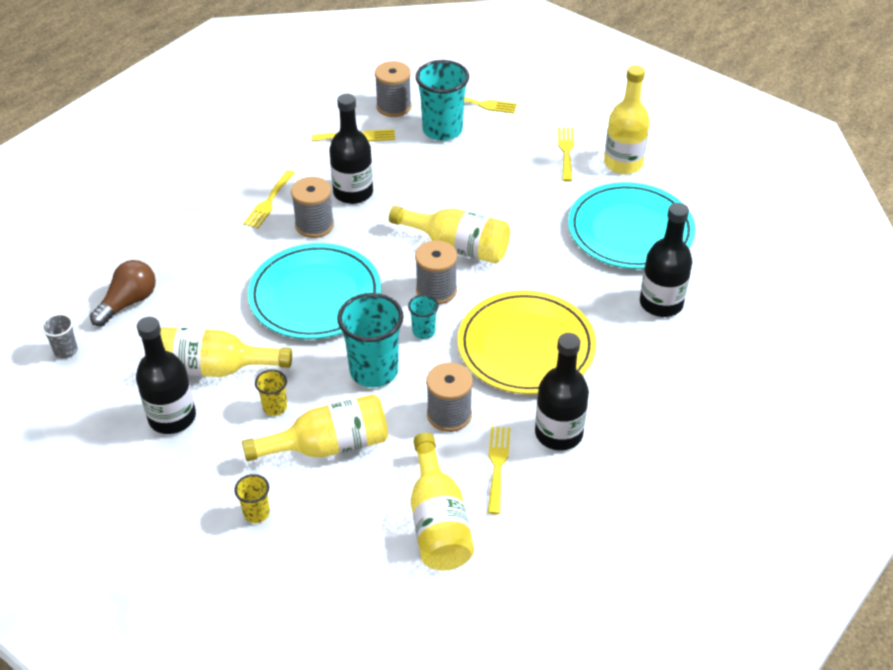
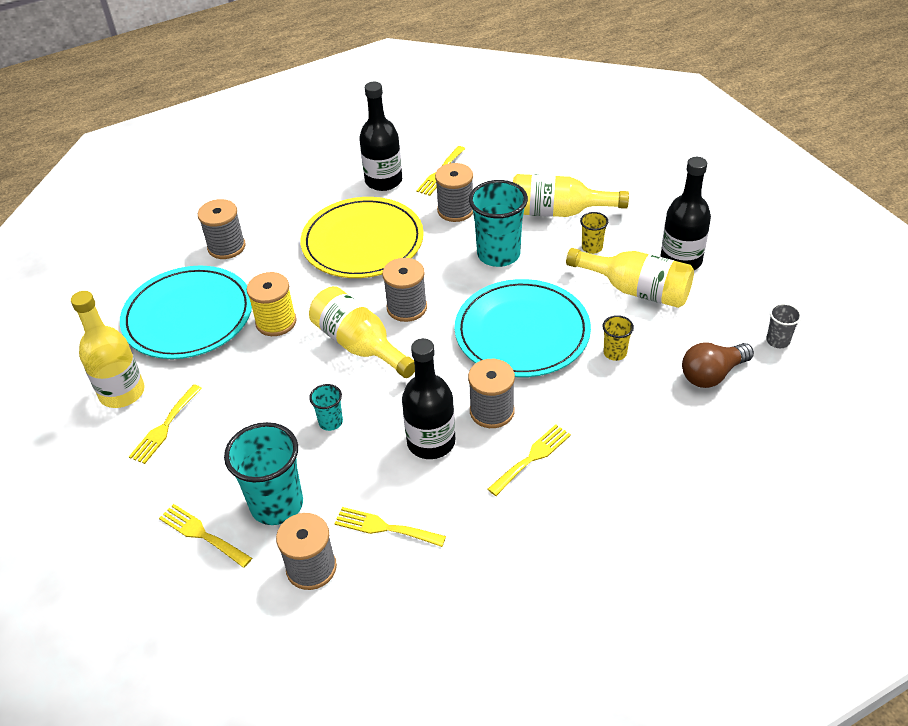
camera: 155 degrees left, 0 degrees up
yellow cup [234,474,270,523] -> yellow cup moved to [602,315,634,361]
turquoise cup [408,295,439,339] -> turquoise cup moved to [309,384,343,431]
yellow bottle [411,433,474,571] -> none
black bottle [640,203,692,317] -> grey spool [198,199,246,259]
none -> yellow spool [246,272,297,336]

